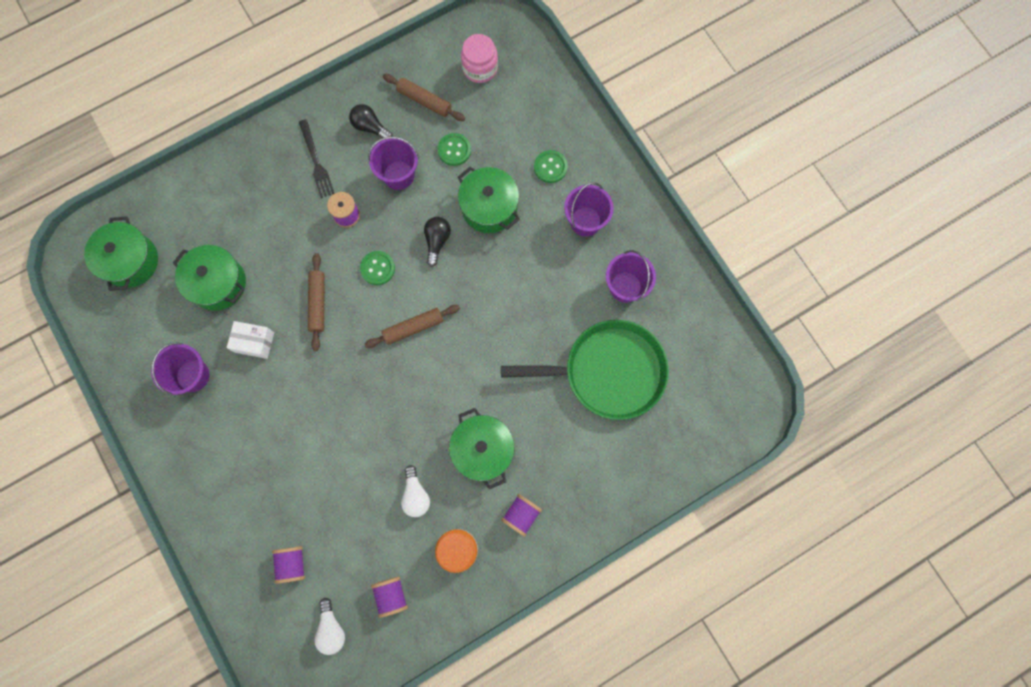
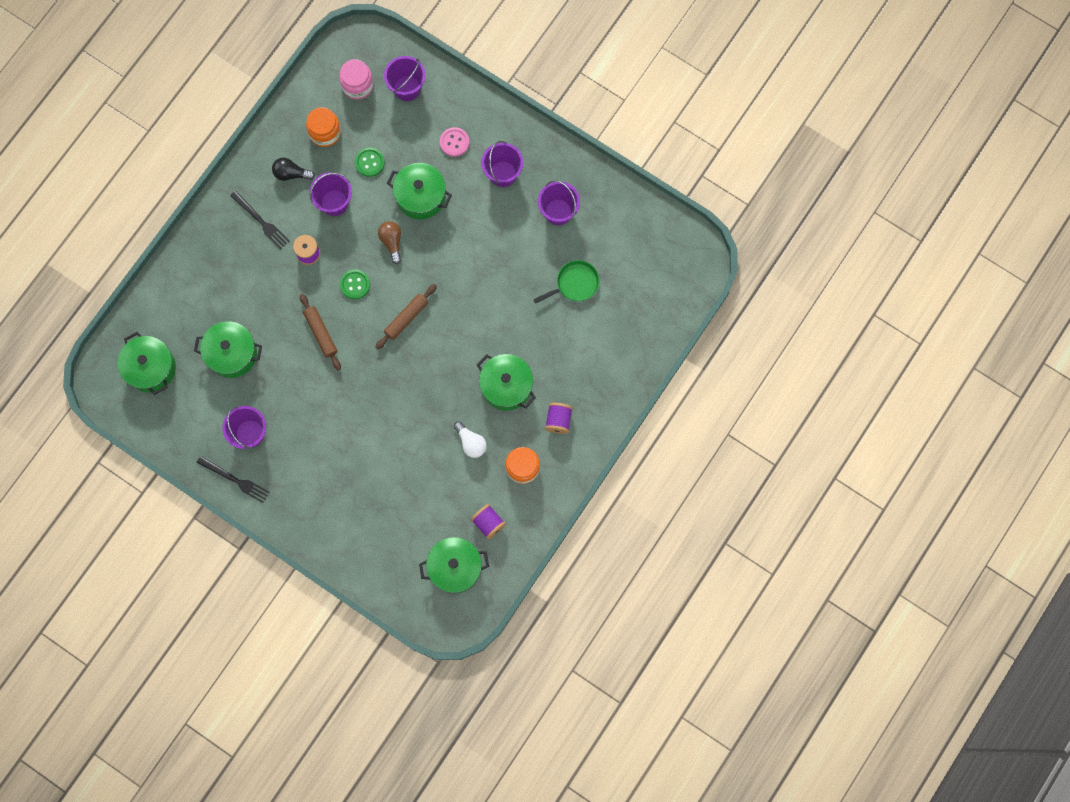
camera: 25 degrees left, 0 degrees up
white box [227,321,274,359] -> none
purple spool [272,546,305,584] -> none
white light bulb [315,598,345,655] -> green pot [419,537,489,594]
brown rolling pin [383,74,465,121] -> orange jar [306,107,341,147]
black light bulb [424,217,451,267] -> brown light bulb [378,221,401,264]
green pan [501,320,669,420] -> green pan [534,260,600,303], size x0.50
green button [534,150,568,183] -> pink button [440,127,469,157]
none -> black fork [197,456,269,503]
none -> purple bucket [384,56,426,101]

